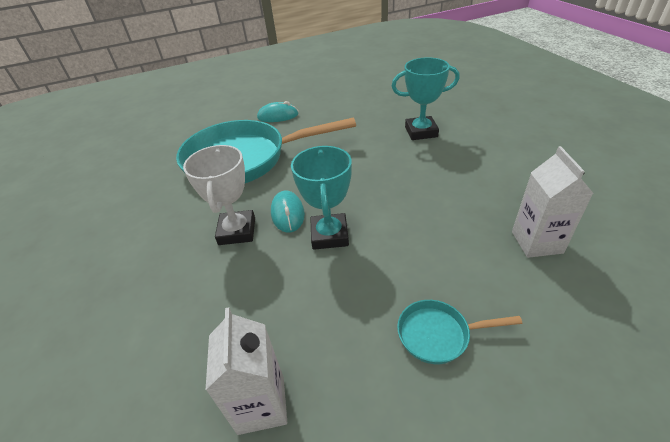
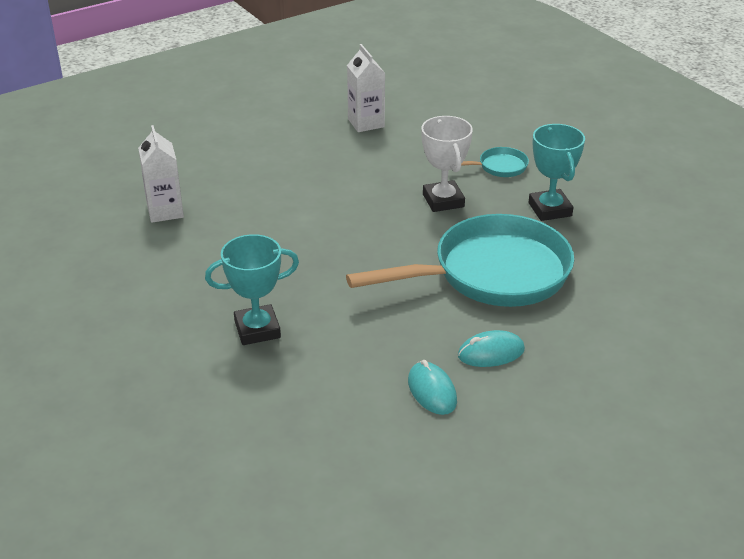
camera: 165 degrees right, 5 degrees down
turquoise mouse [271,190,305,233] -> turquoise mouse moved to [408,360,457,415]
turquoise trophy [291,146,352,250] -> turquoise trophy moved to [529,124,585,221]
turquoise pan [397,300,522,364] -> turquoise pan moved to [461,147,529,177]

